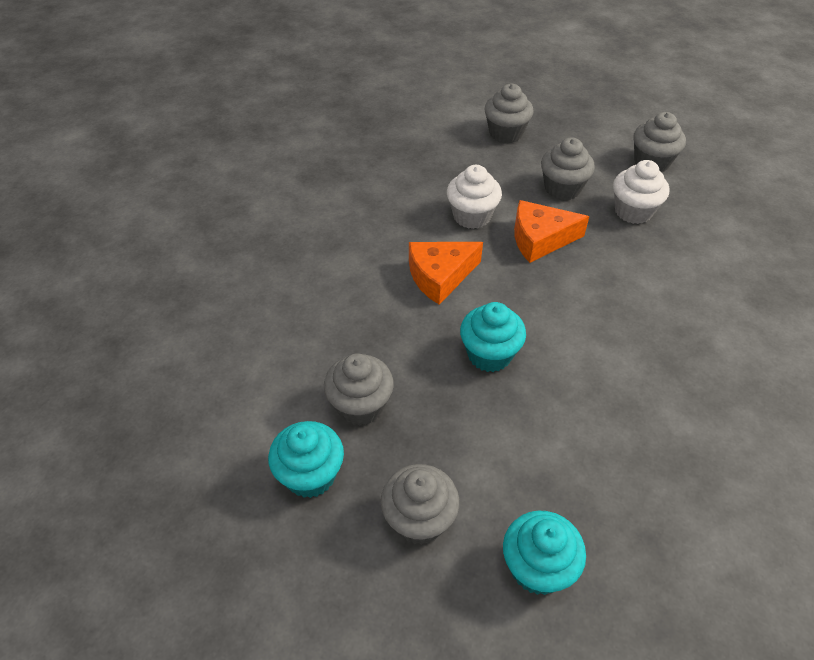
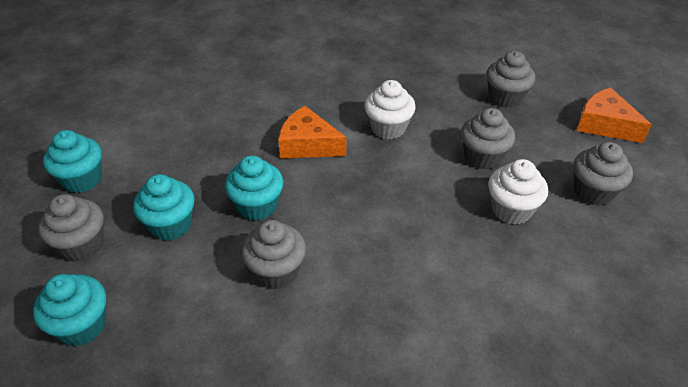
camera: 50 degrees right, 5 degrees down
grey cupcake [324,353,394,426] -> grey cupcake moved to [241,220,306,289]
orange cheese [514,200,589,263] -> orange cheese moved to [577,87,652,143]
none -> turquoise cupcake [133,174,195,241]

